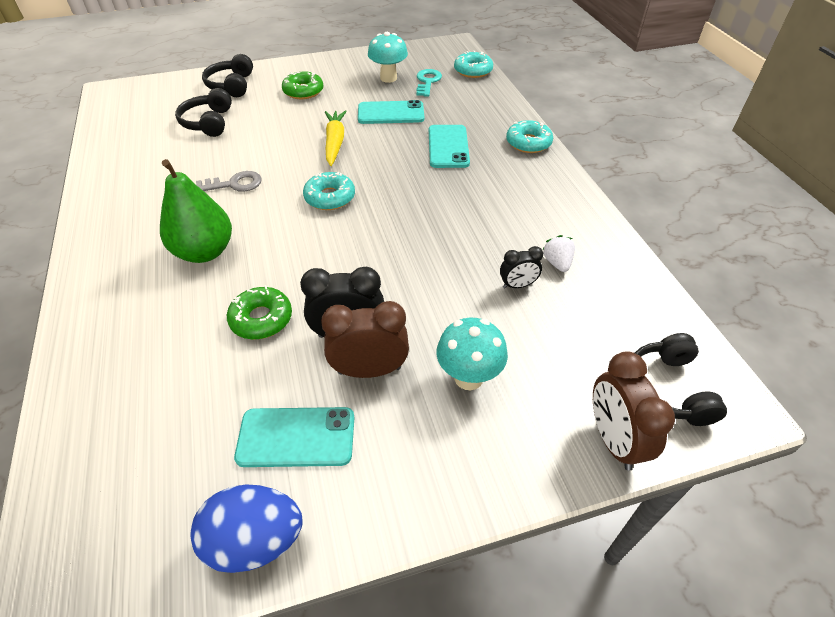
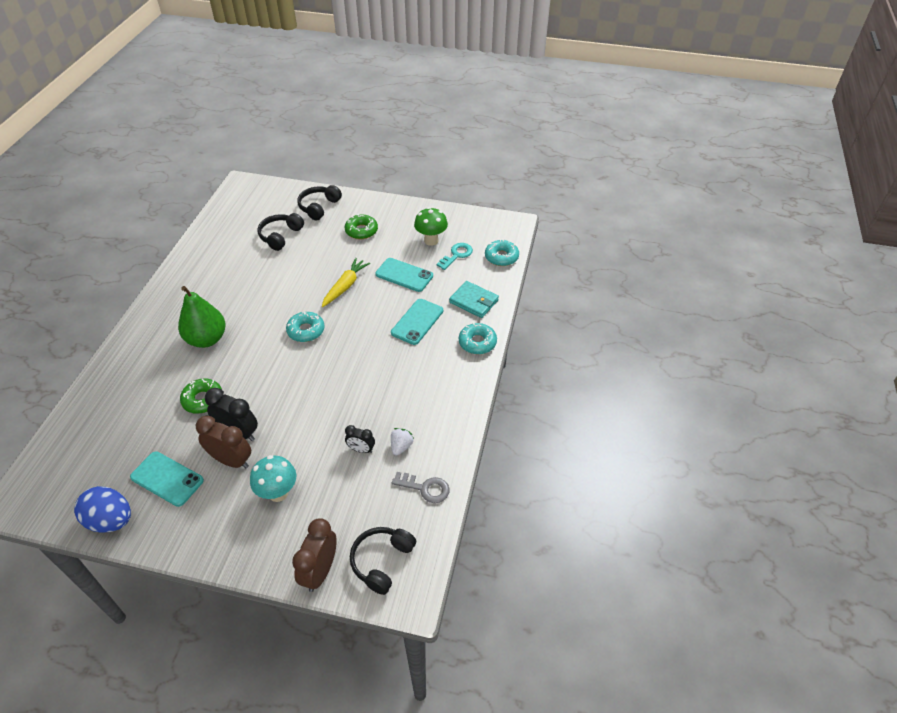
camera: 30 degrees right, 0 degrees up
grey key [196,171,262,192] -> grey key moved to [392,472,450,503]
turquoise mushroom [368,32,408,83] -> green mushroom [414,207,448,246]
none -> turquoise wallet [449,281,499,318]

